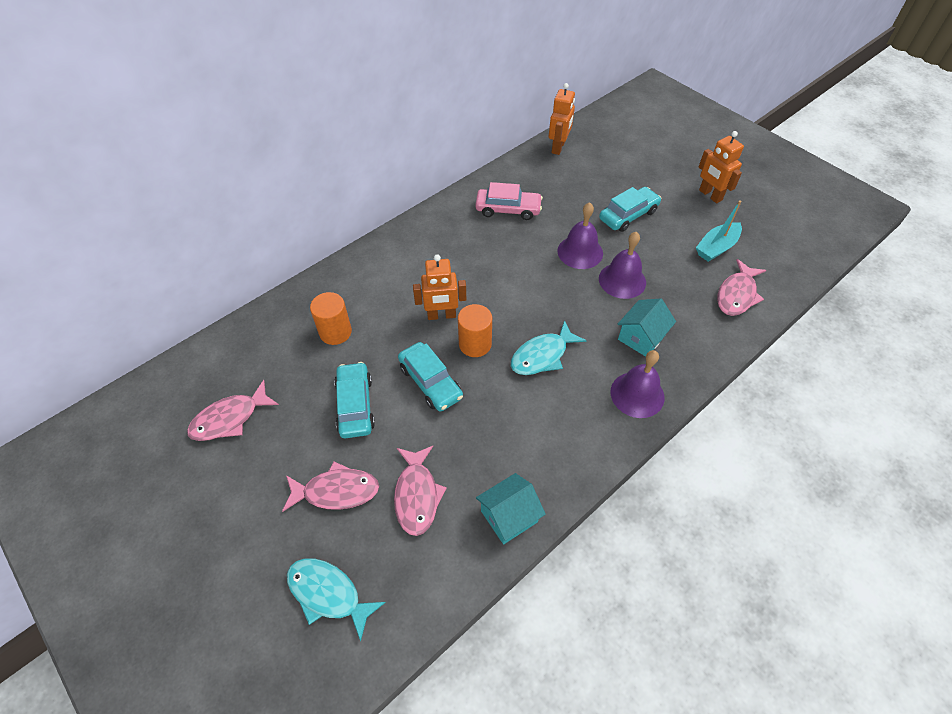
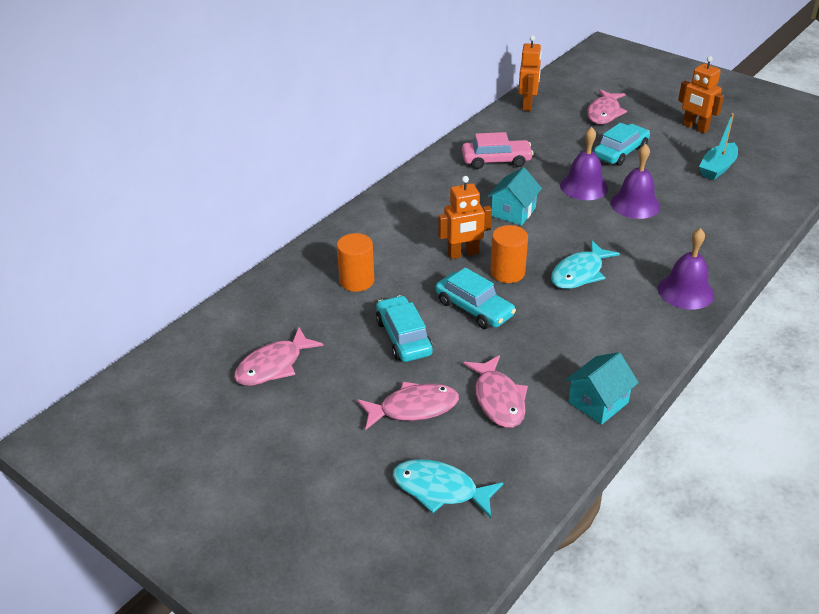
camera: 10 degrees left, 15 degrees down
turquoise house [617,298,676,357] -> turquoise house moved to [488,167,542,225]
pink fish [717,259,766,316] -> pink fish moved to [587,89,627,124]

